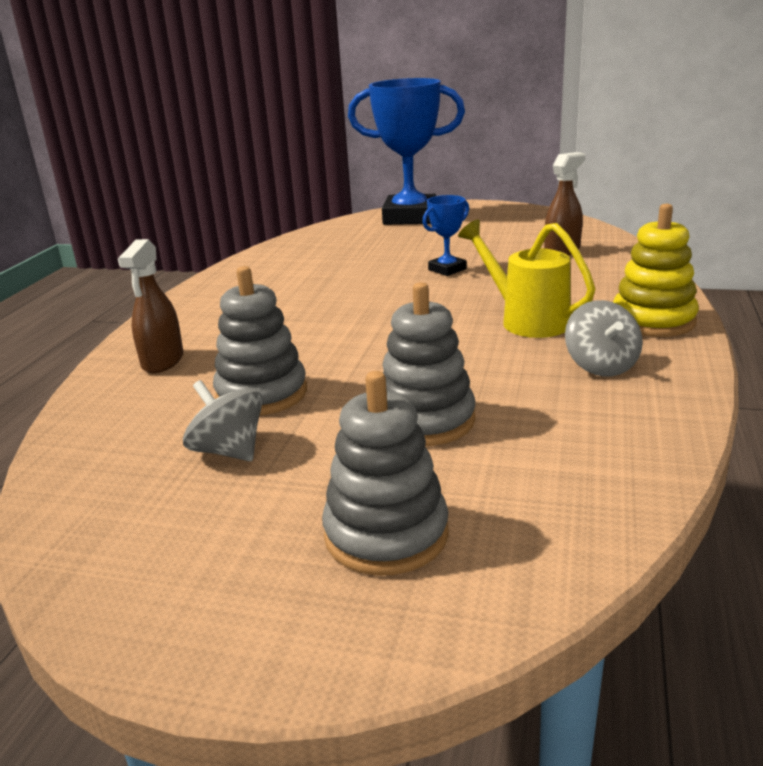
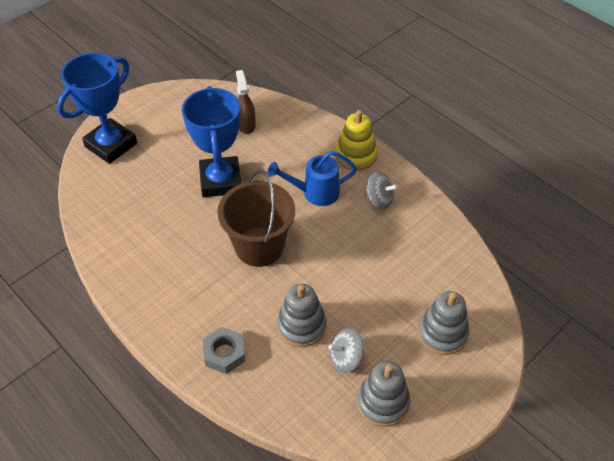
camera: 60 degrees left, 25 degrees up
brown spray bottle [118,239,183,373] -> grey nut [203,327,245,374]
grey stacking toy [382,282,476,446] -> grey stacking toy moved to [357,361,411,427]
blue trophy [422,195,469,276] -> blue trophy [182,86,241,197], size x2.21
yellow watering can [458,219,595,338] -> blue watering can [268,151,357,206]
none -> brown bucket [218,170,295,267]

